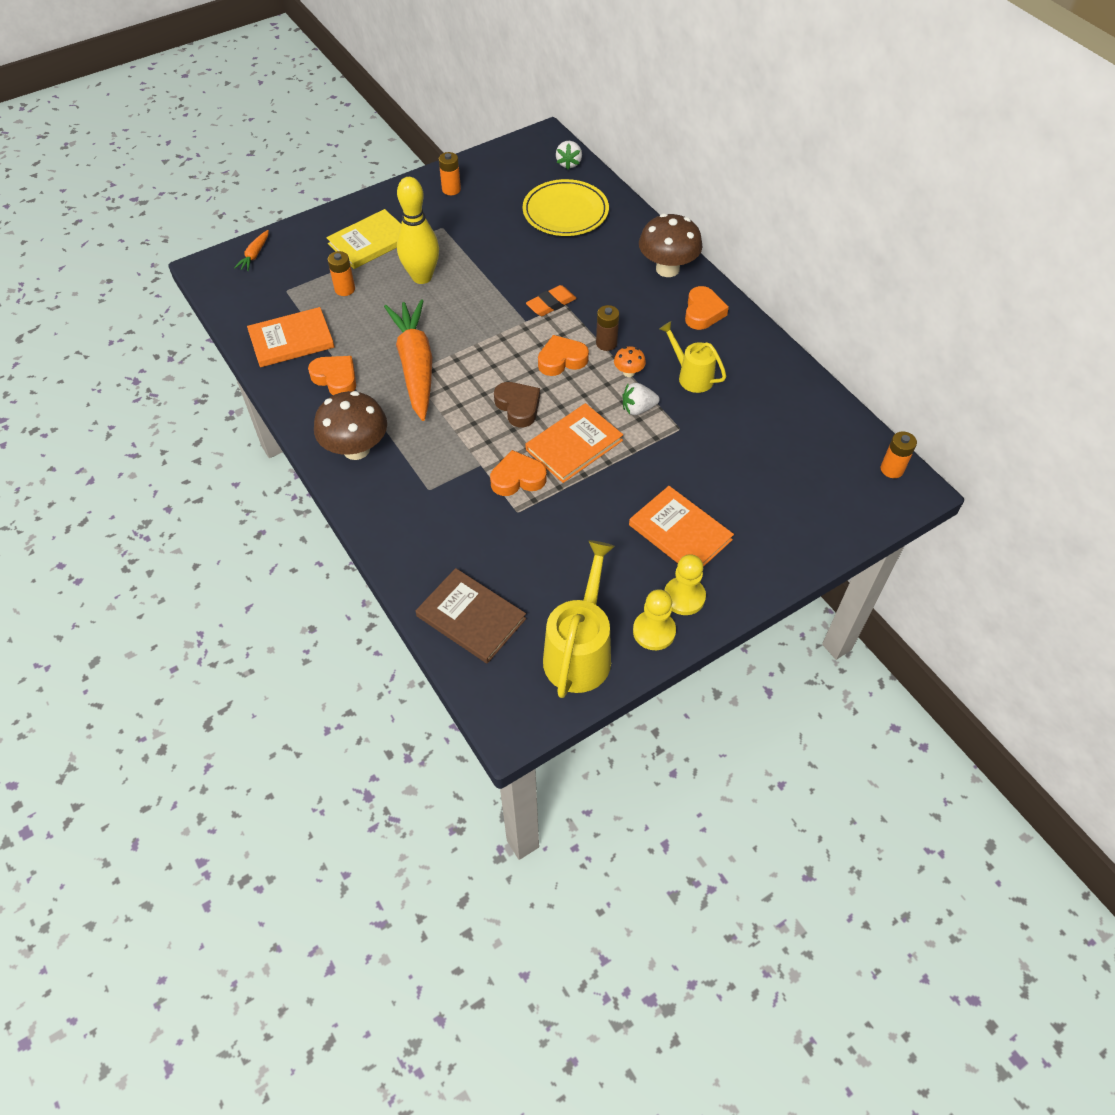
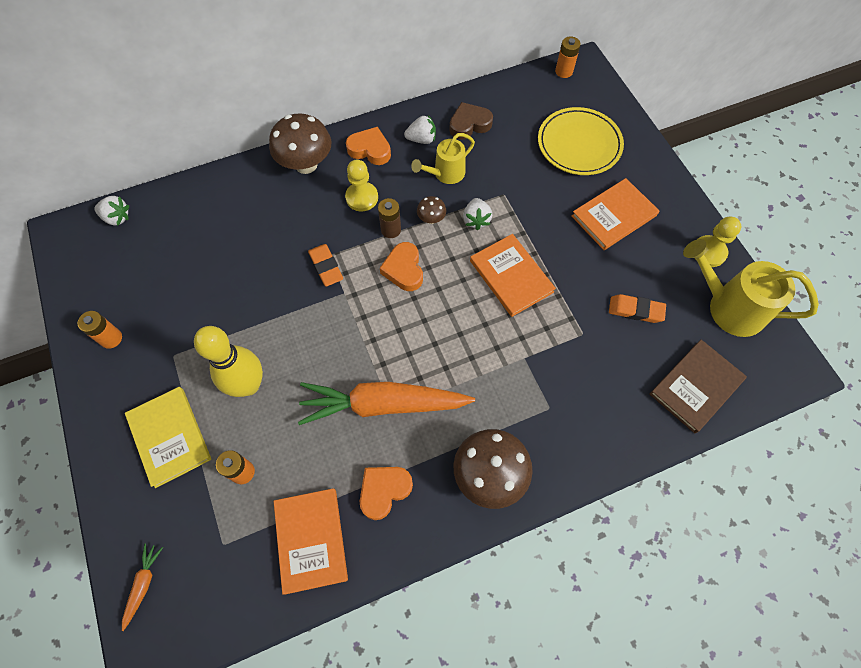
camera: 80 degrees left, 10 degrees up
orange carrot [234,230,269,271] -> orange carrot turned 105 degrees counterclockwise [122,543,163,631]
orange heart [490,450,547,496] -> none
brown heart [494,382,540,427] -> brown heart moved to [449,102,493,140]
yellow plate [523,179,609,236] -> yellow plate moved to [538,107,624,175]
orange mushroom [614,346,646,377] -> brown mushroom [417,196,446,224]
yellow pawn [664,554,706,615] -> yellow pawn moved to [345,160,378,211]
none -> white strawberry [404,115,436,144]
none -> orange eraser [609,294,666,323]

